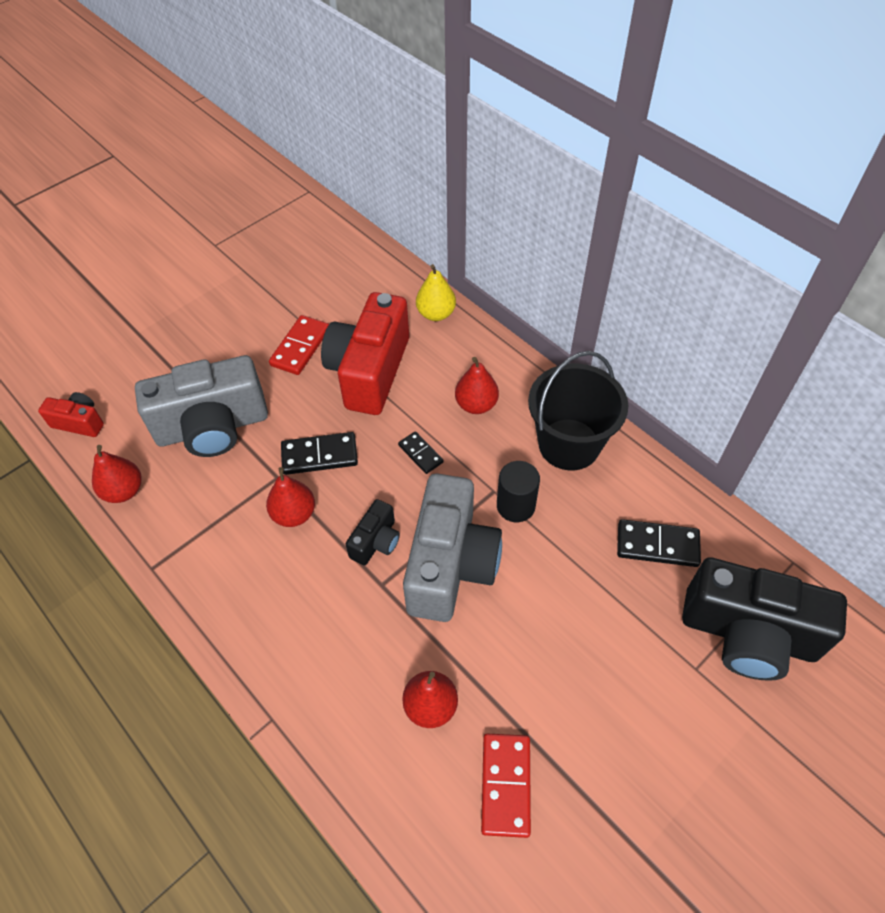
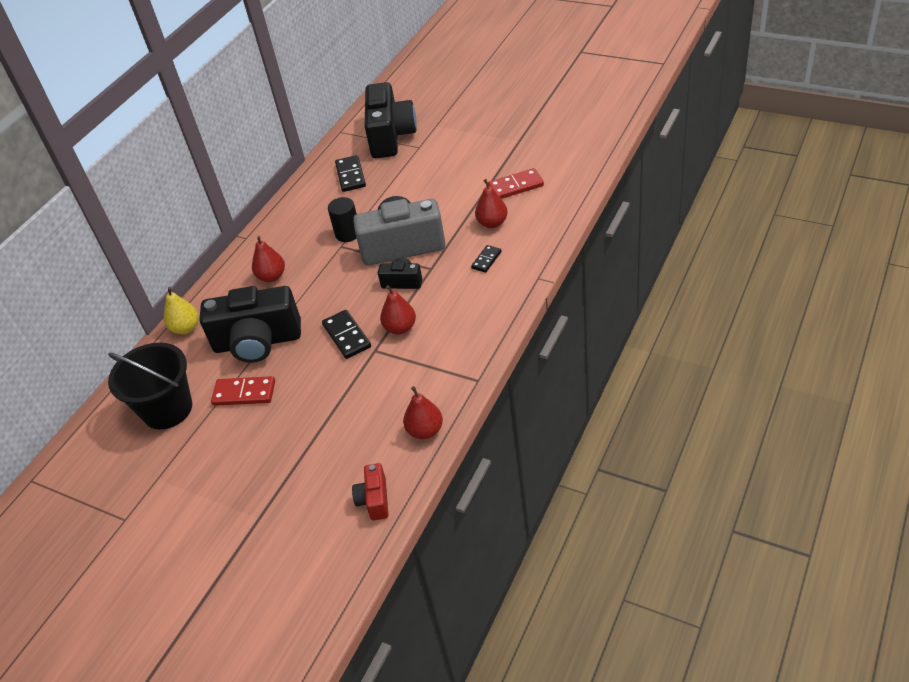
camera: 105 degrees left, 10 degrees down
grey camera [135,355,268,457] -> none
red camera [321,292,409,415] -> black camera [199,286,301,363]
black domino [398,431,444,474] -> black domino moved to [471,245,501,273]
black bucket [528,351,628,470] -> black bucket moved to [108,343,192,430]

